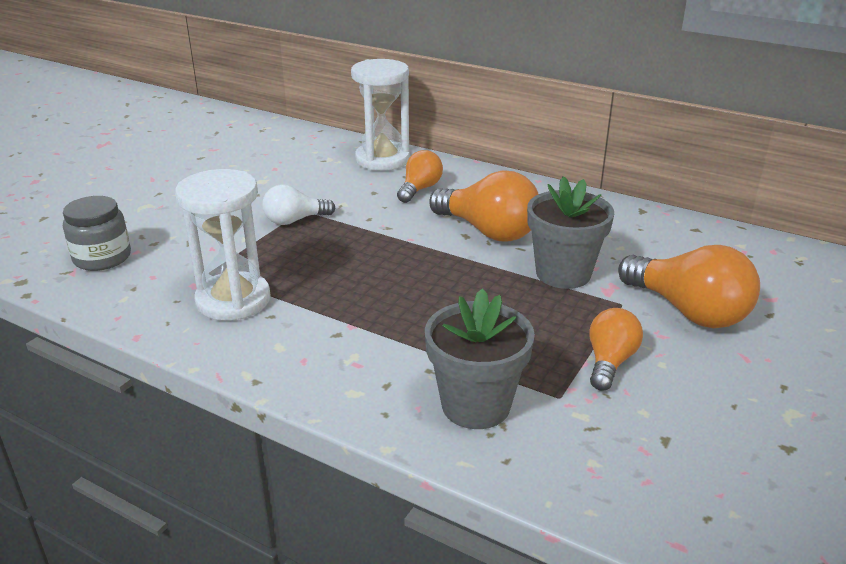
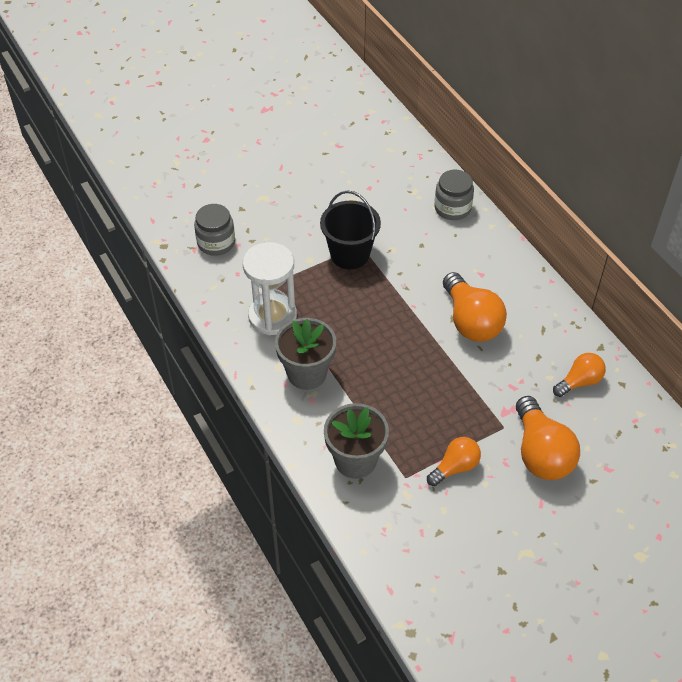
camera: 30 degrees right, 20 degrees up
white light bulb [262,184,335,225] -> black bucket [320,190,381,269]
white hourglass [351,59,410,171] -> grey jar [434,170,474,220]
orange light bulb [397,150,443,203] -> orange light bulb moved to [553,353,606,397]
grey flower pot [527,176,614,289] -> grey flower pot moved to [275,318,336,390]

